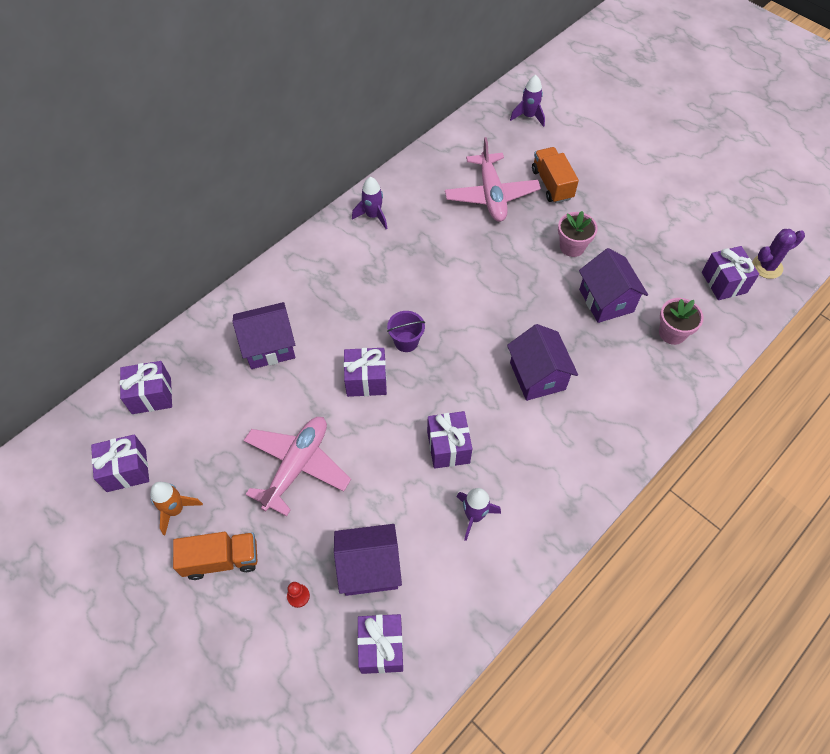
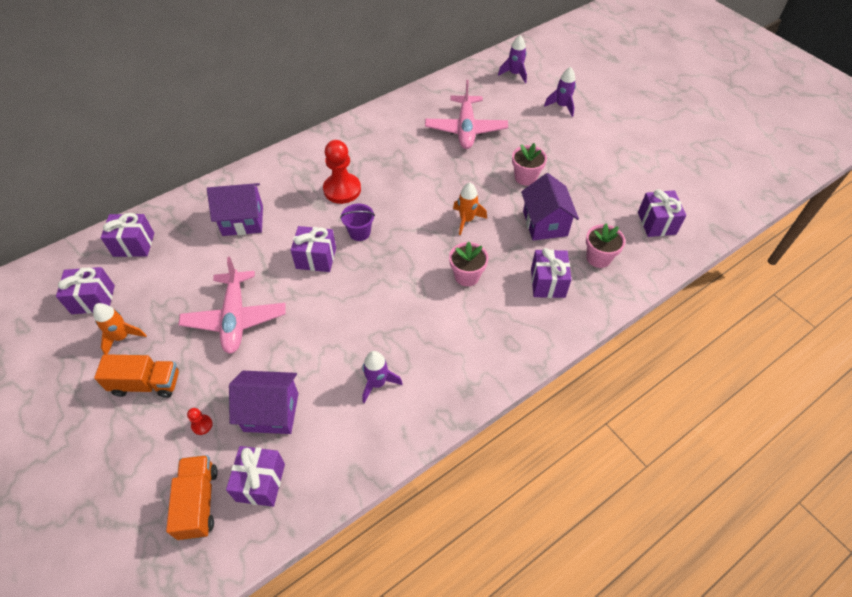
camera: 10 degrees right, 5 degrees down
pink plane [243,417,351,516] -> pink plane turned 135 degrees clockwise [179,257,286,354]
purple rocket [352,177,387,229] -> purple rocket moved to [544,67,576,117]
purple gift [427,411,472,469] -> purple gift moved to [531,248,572,298]
purple house [507,324,578,401] -> pink flower pot [449,242,489,286]
orange truck [532,147,579,203] -> orange truck moved to [166,455,218,540]
purple cactus [752,229,805,279] -> none
none -> red pawn [323,140,361,204]
none -> orange rocket [453,183,487,235]

